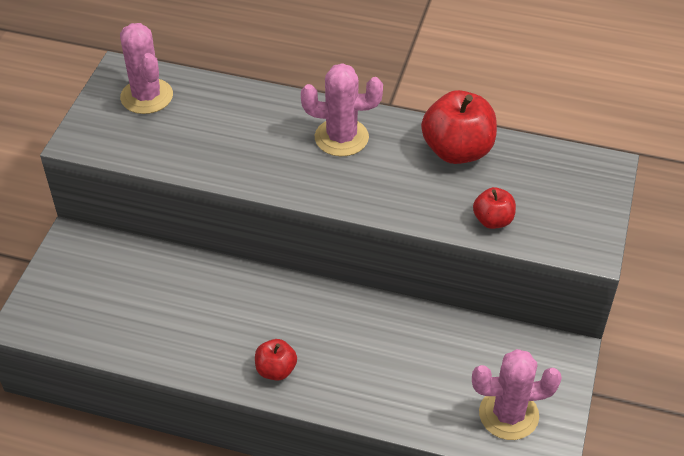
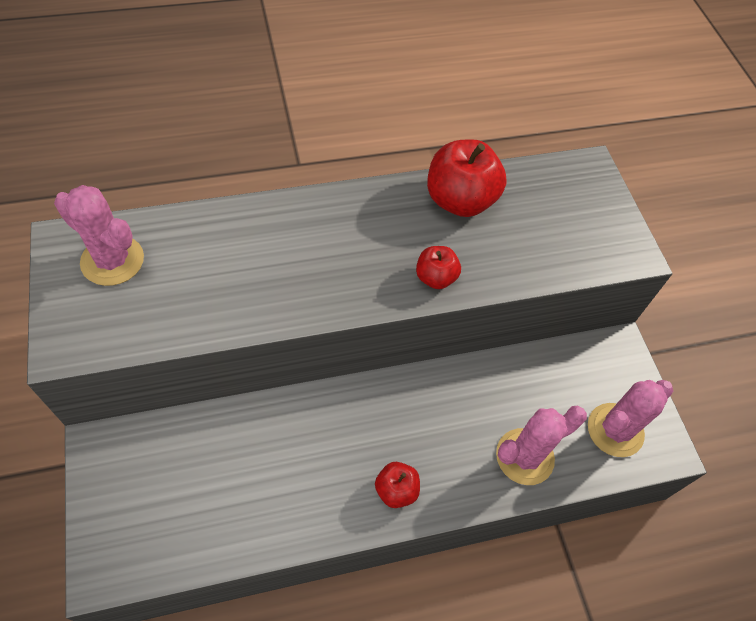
camera: 35 degrees left, 10 degrees up
pink cactus [301,63,383,156] -> pink cactus moved to [496,406,587,485]
red apple [473,187,516,229] -> red apple moved to [416,246,461,289]

